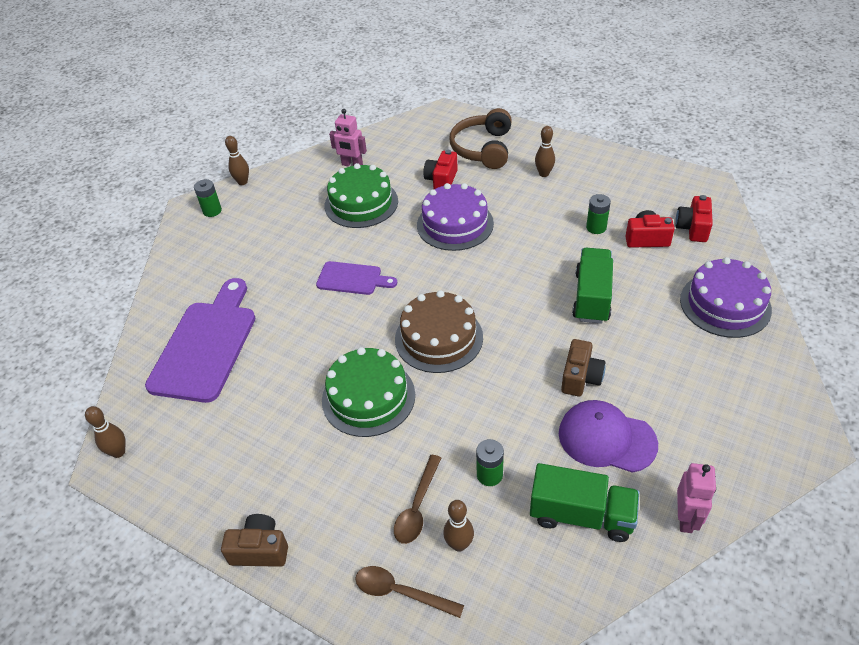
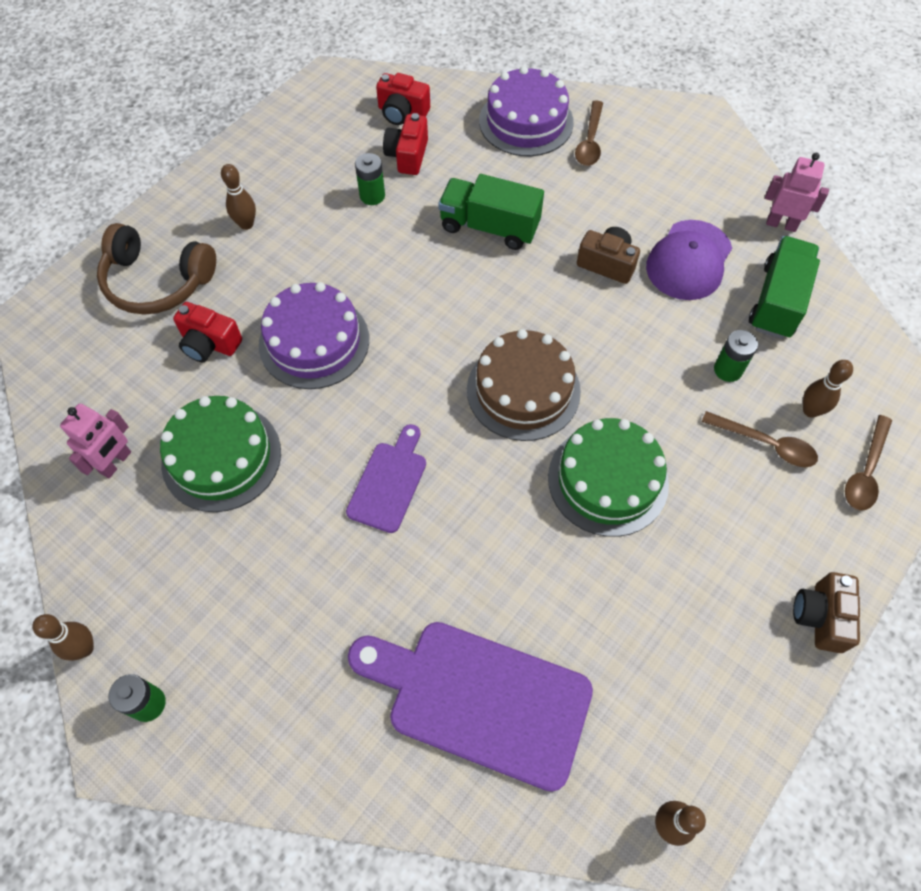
camera: 85 degrees left, 15 degrees up
none -> brown spoon [575,100,603,166]

